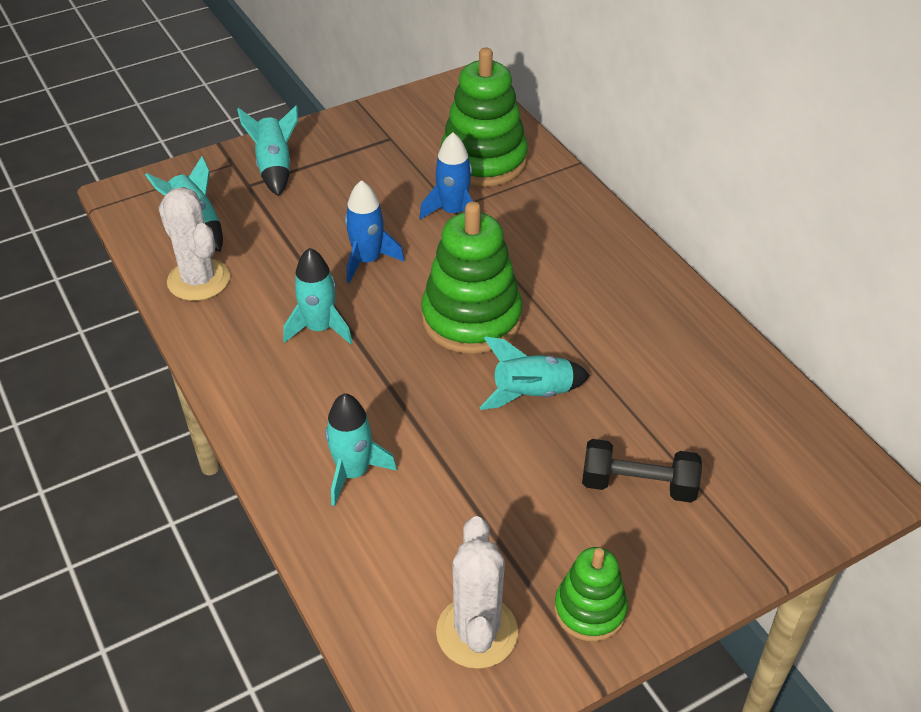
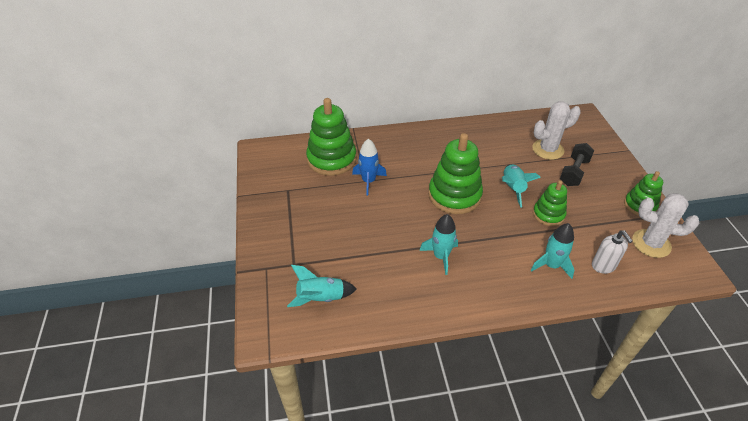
camera: 70 degrees left, 0 degrees up
white cactus [158,187,230,301] -> white cactus moved to [532,101,581,160]
turquoise rocket [237,105,298,196] -> none
blue rocket [345,180,404,283] -> none
none -> green stacking toy [533,180,567,226]
none -> white soap dispenser [592,230,633,274]

